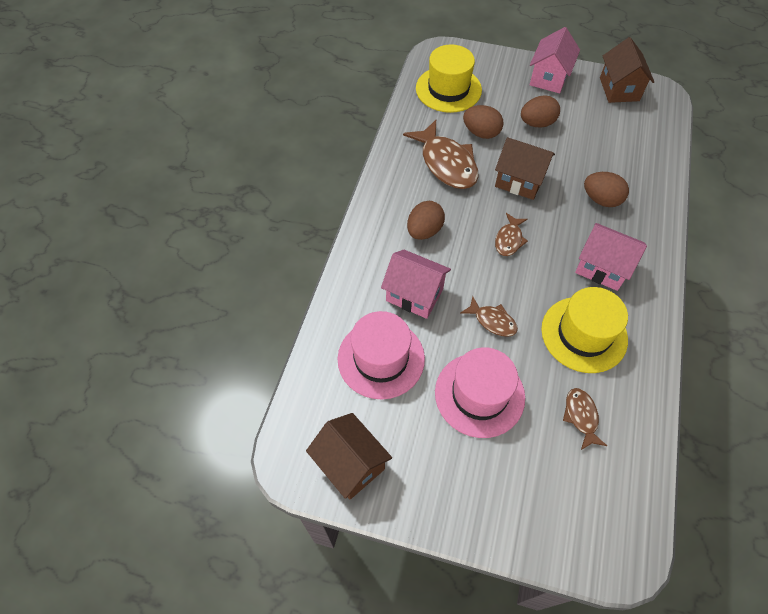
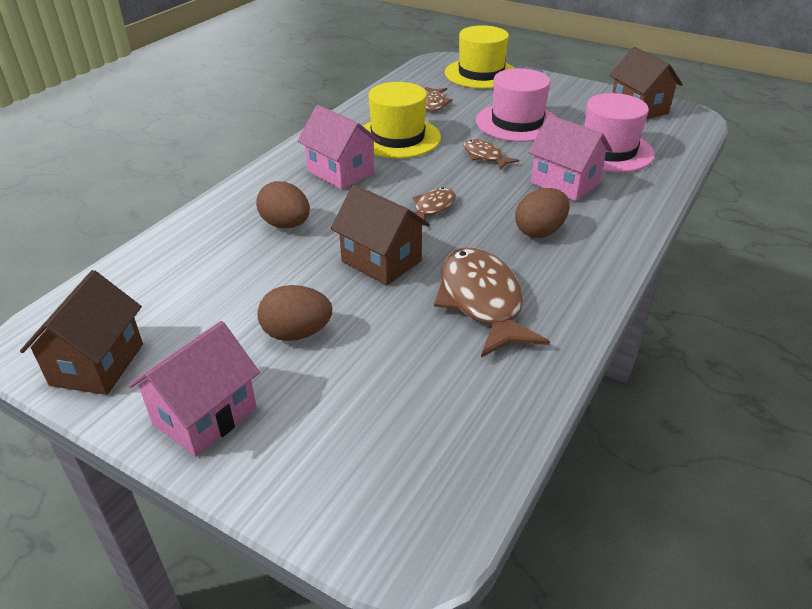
camera: 165 degrees left, 20 degrees down
yellow hat [416,44,482,113] -> yellow hat moved to [445,25,515,89]
brown egg [463,105,503,139] -> none

